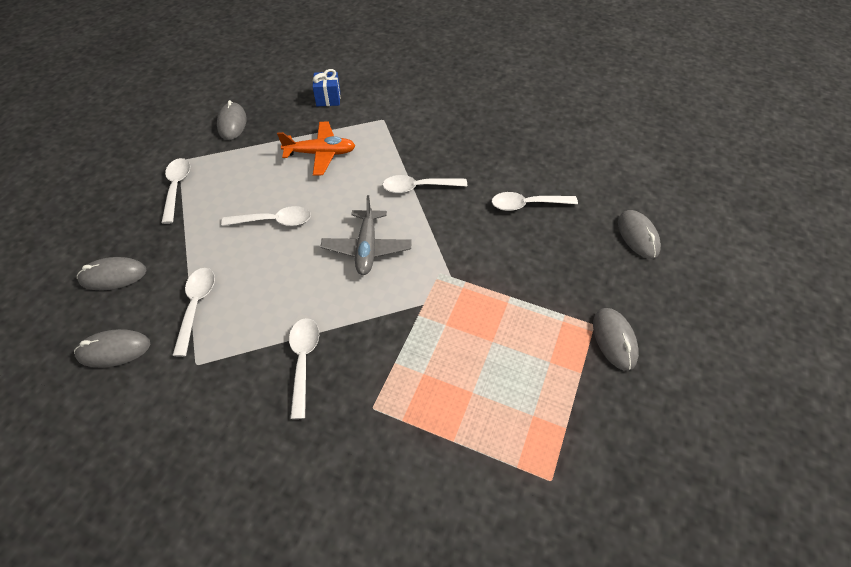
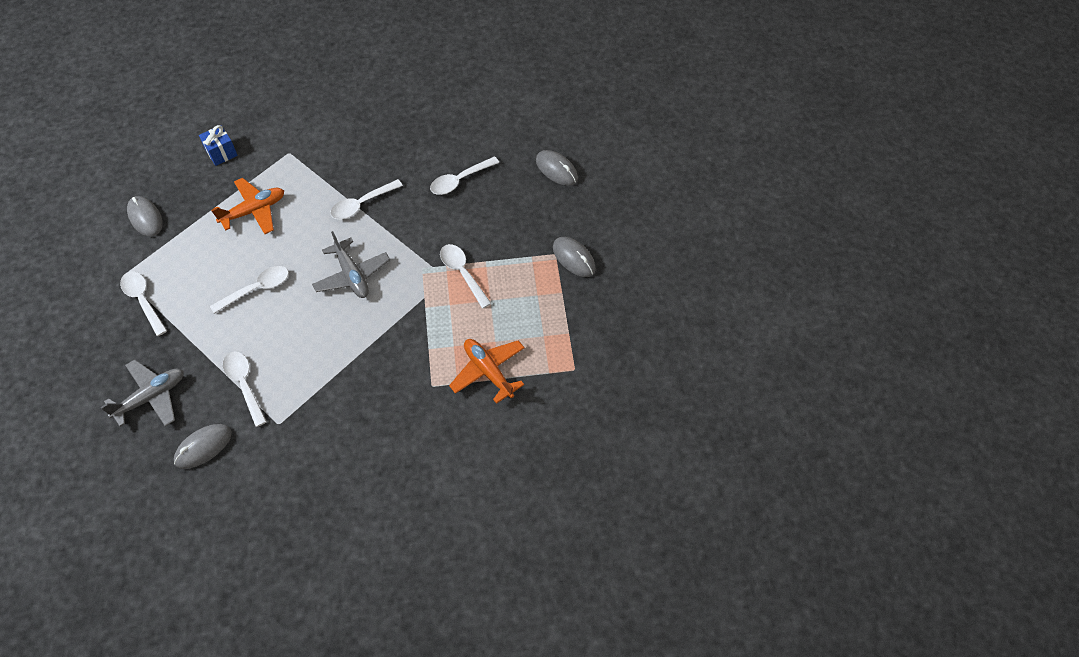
camera: 30 degrees left, 5 degrees up
grey mouse [77,257,147,290] -> grey plane [101,359,184,427]
white spoon [289,318,319,419] -> white spoon moved to [440,244,492,309]
none -> orange plane [449,339,525,404]

